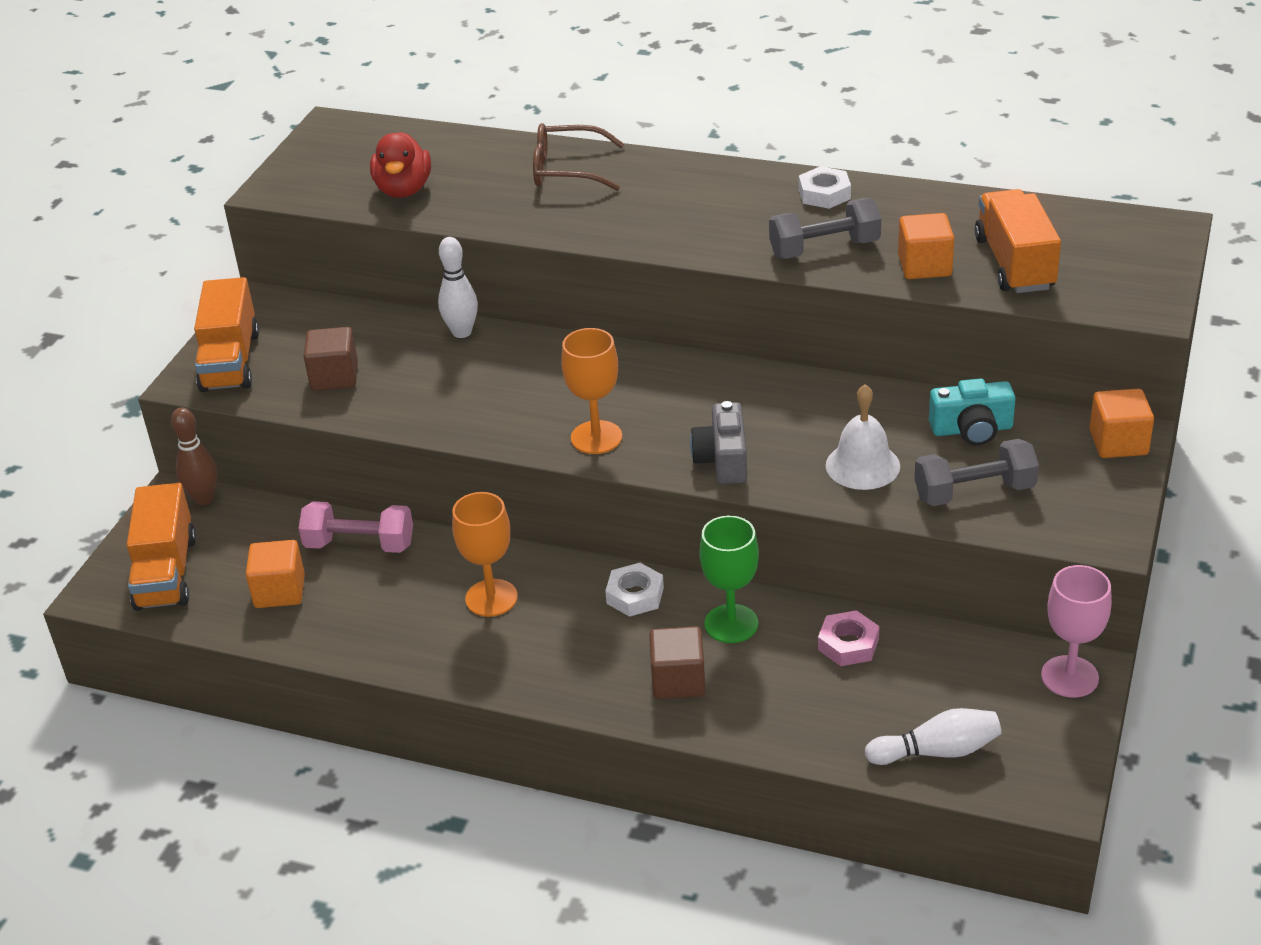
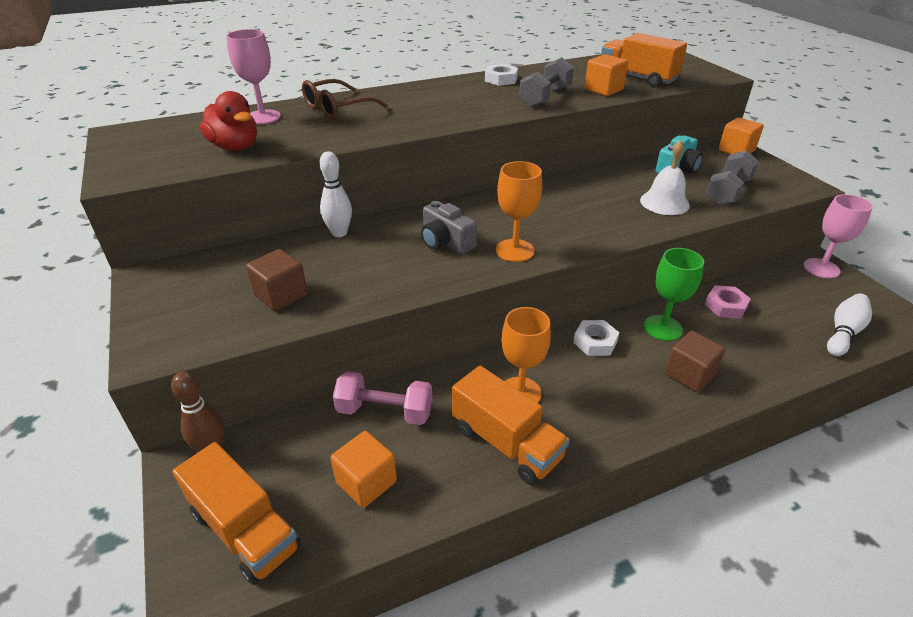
camera: 45 degrees left, 0 degrees up
orange truck [194,277,259,392] -> orange truck moved to [452,366,569,485]
pink dumbbell [298,501,413,553] -> pink dumbbell turned 45 degrees clockwise [333,371,432,425]
grey camera [690,401,747,484] -> grey camera moved to [421,201,477,254]
none -> pink goblet [226,29,281,124]

